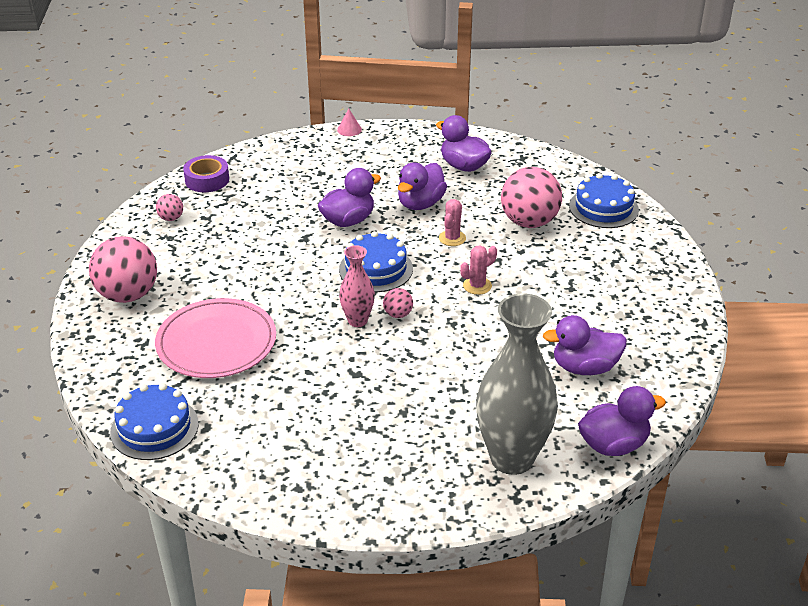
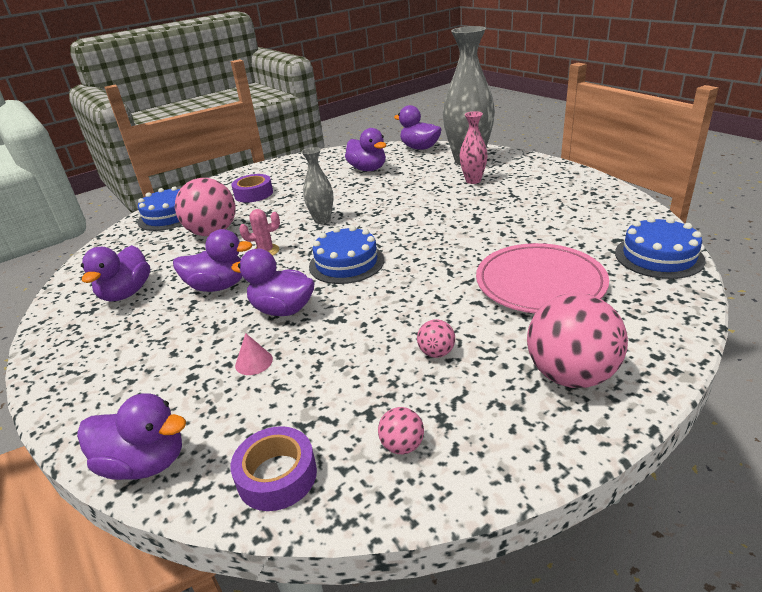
camera: 120 degrees left, 5 degrees down
pink cone [337,109,362,136] -> pink cone moved to [235,333,273,375]
pink vase [339,245,375,327] -> pink vase moved to [460,111,488,184]
pink ball [383,288,413,318] -> pink ball moved to [417,319,455,358]
pink cactus [460,245,497,295] -> grey vase [301,147,334,224]
none -> purple duck [77,393,186,480]
none -> purple tape [231,174,273,203]

